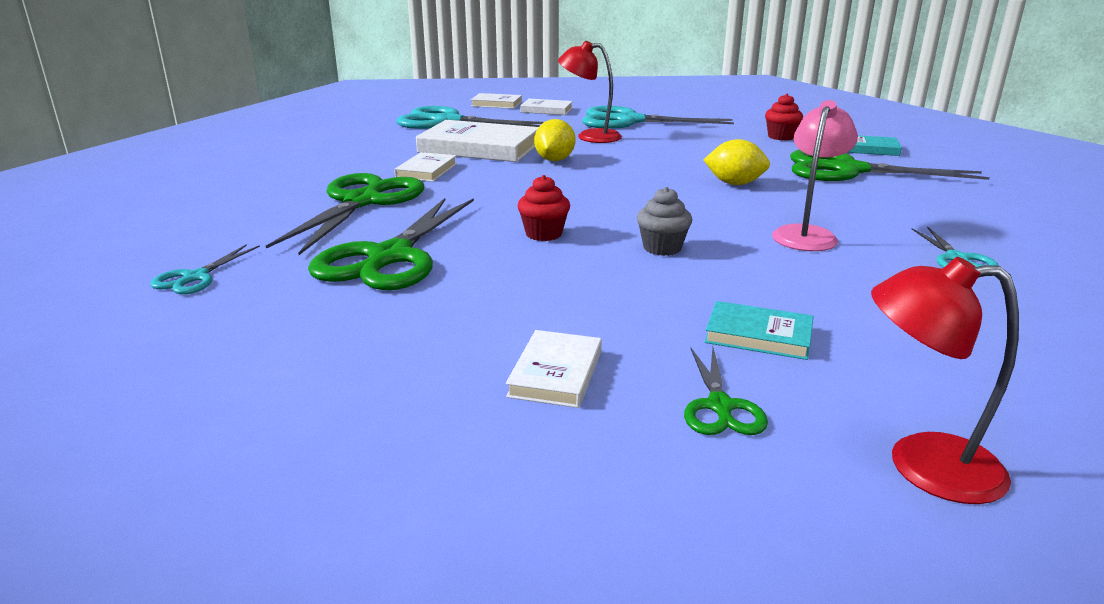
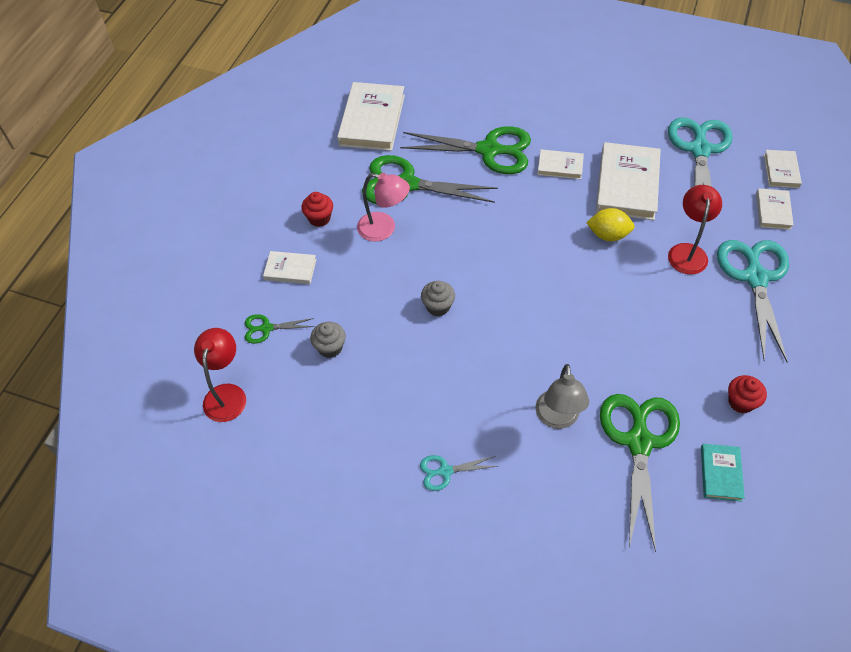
camera: 85 degrees right, 30 degrees up
turquoise scissors [150,244,260,294] -> white book [337,82,405,151]
red cupcake [517,175,570,241] -> red cupcake moved to [301,192,333,227]
yellow lemon [704,139,770,185] -> none
turquoise book [704,301,814,360] -> grey cupcake [310,322,346,358]
pink lamp [772,100,858,251] -> pink lamp moved to [357,173,410,242]
none -> grey lamp [535,364,589,429]

